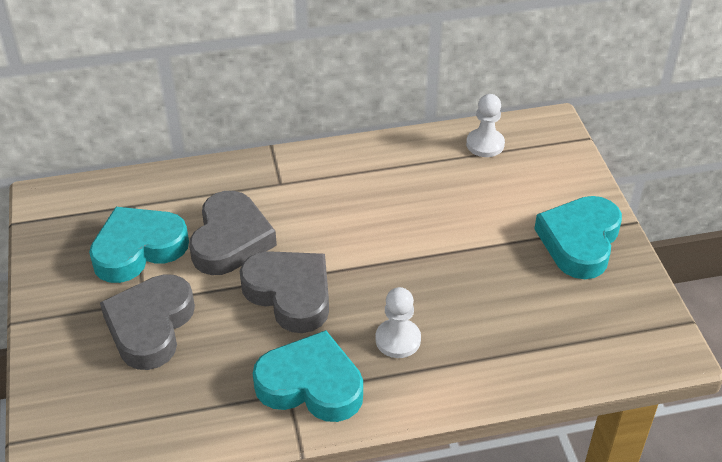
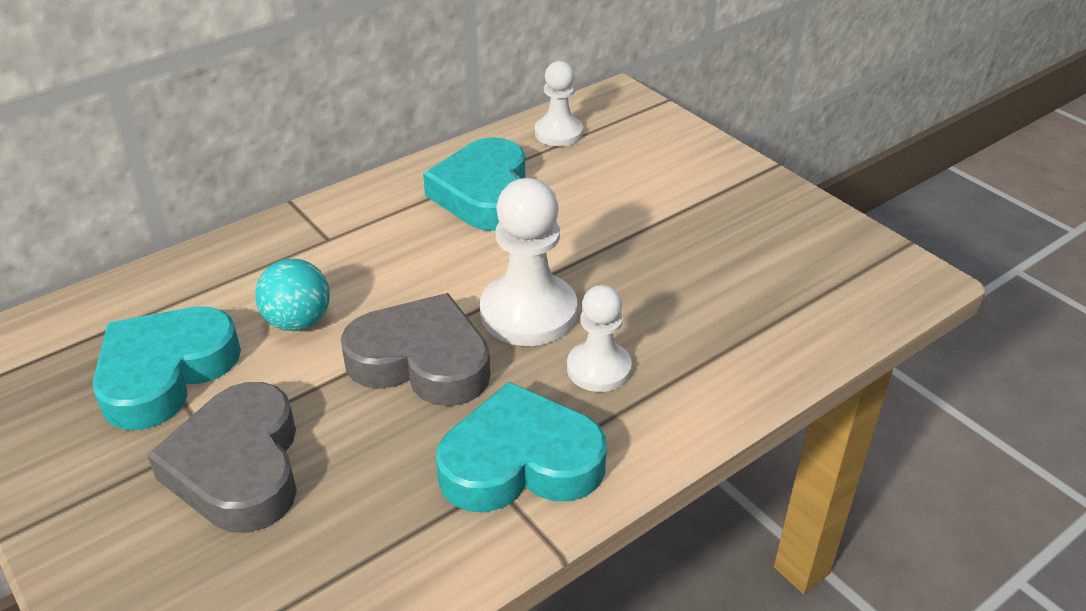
camera: 25 degrees left, 5 degrees down
grey heart [189,191,277,275] -> turquoise ball [255,259,330,331]
turquoise heart [534,196,622,279] -> turquoise heart moved to [423,137,525,231]
none -> white pawn [480,178,577,346]

